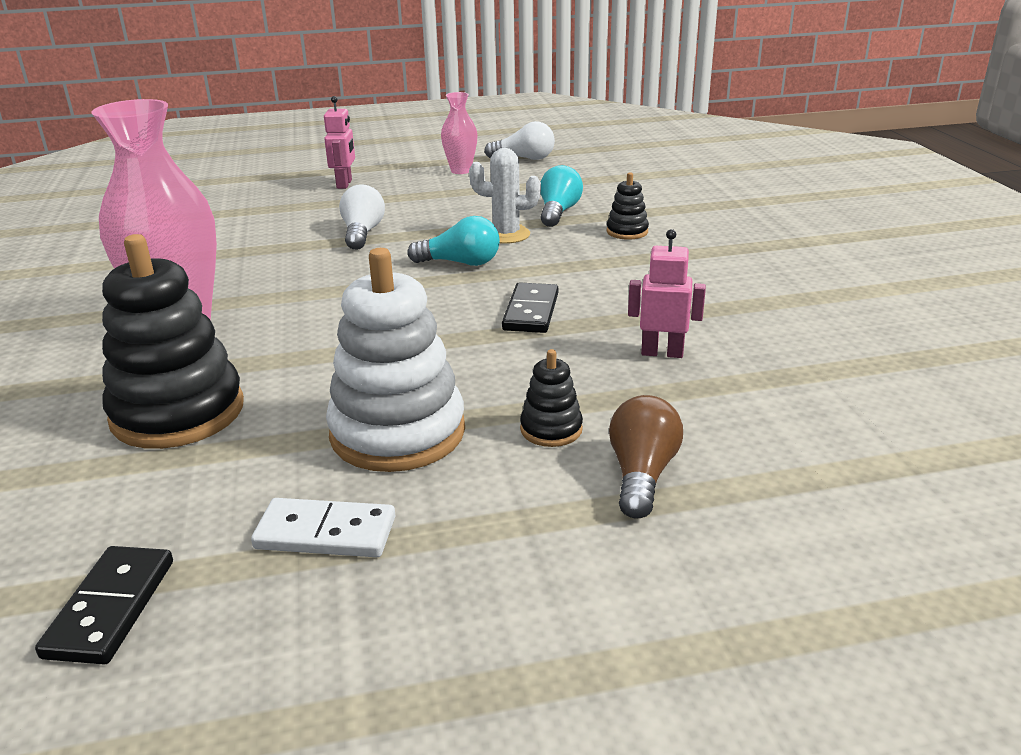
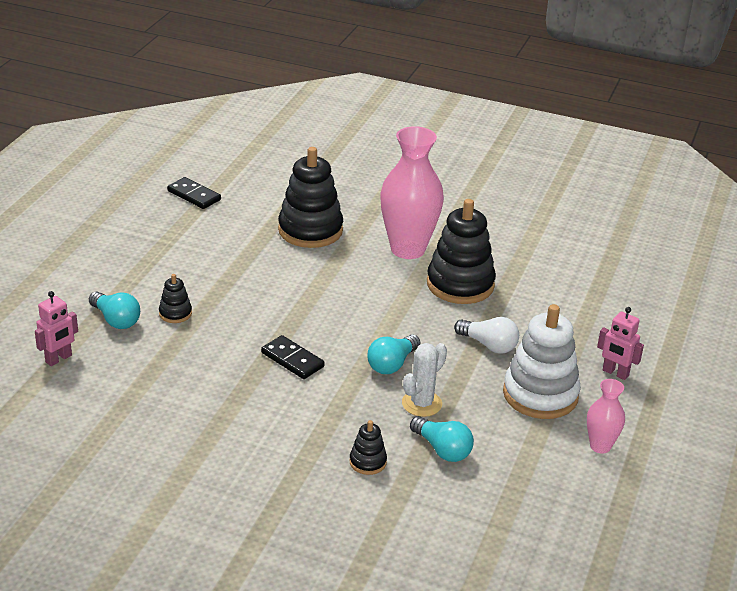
camera: 120 degrees right, 5 degrees up
white domino [251,498,395,557] -> none
white stacking toy [326,248,465,472] -> white stacking toy moved to [503,304,581,419]
white light bulb [484,121,555,160] -> none
brown light bulb [609,395,683,518] -> turquoise light bulb [89,292,140,329]
pink robot [628,229,706,358] -> pink robot moved to [35,291,78,366]
none -> black stacking toy [427,199,496,304]

